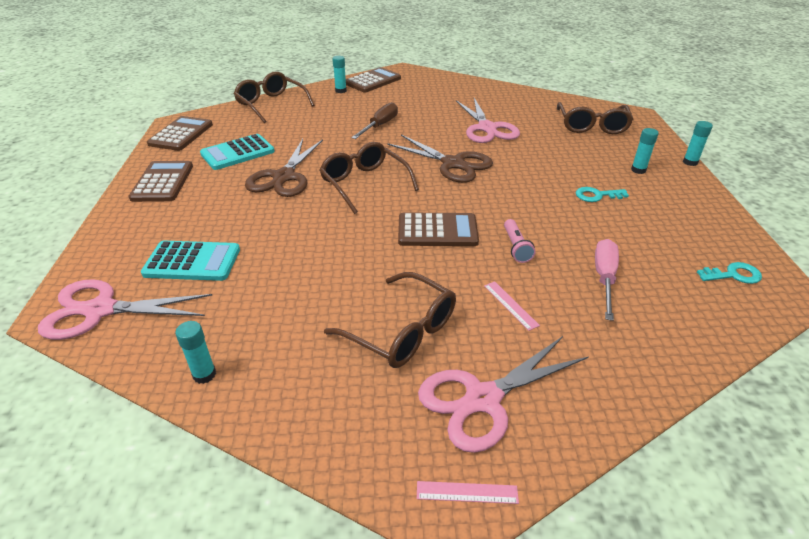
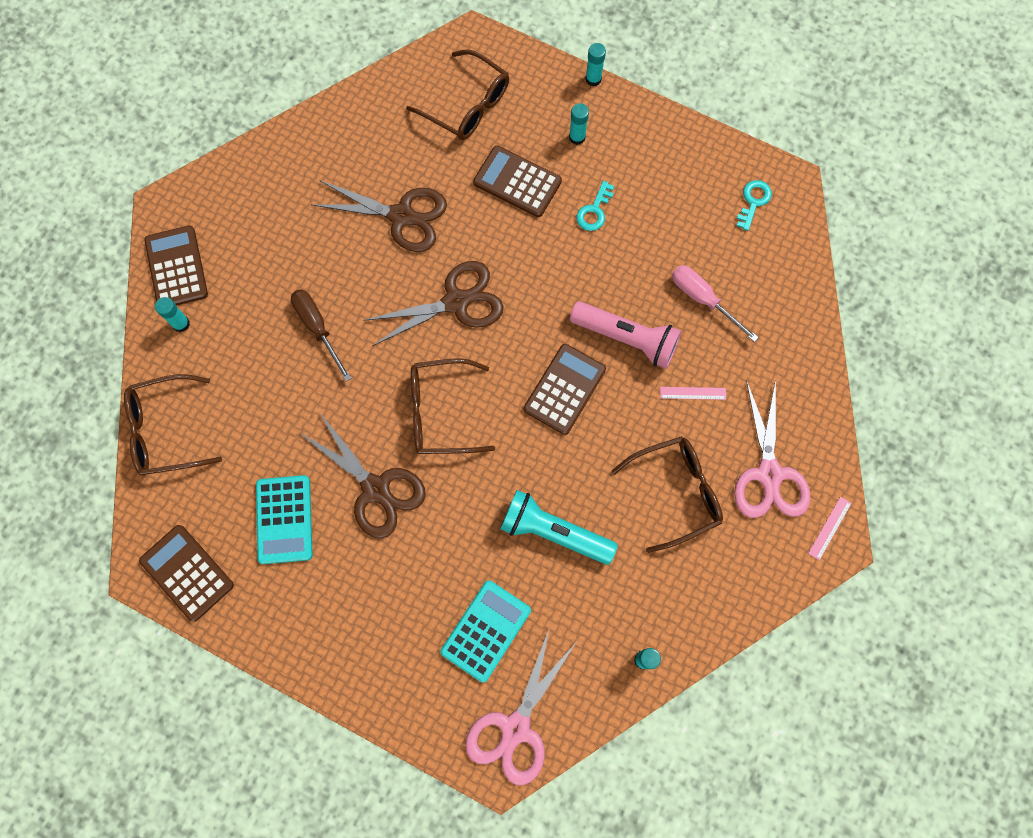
camera: 60 degrees left, 35 degrees up
brown calculator [128,161,193,202] -> brown calculator moved to [473,145,562,217]
pink scissors [456,98,520,143] -> brown scissors [311,180,447,252]
pink flashlight [504,219,536,263] -> pink flashlight [570,301,682,369], size x1.86
none -> turquoise flashlight [500,490,618,565]

